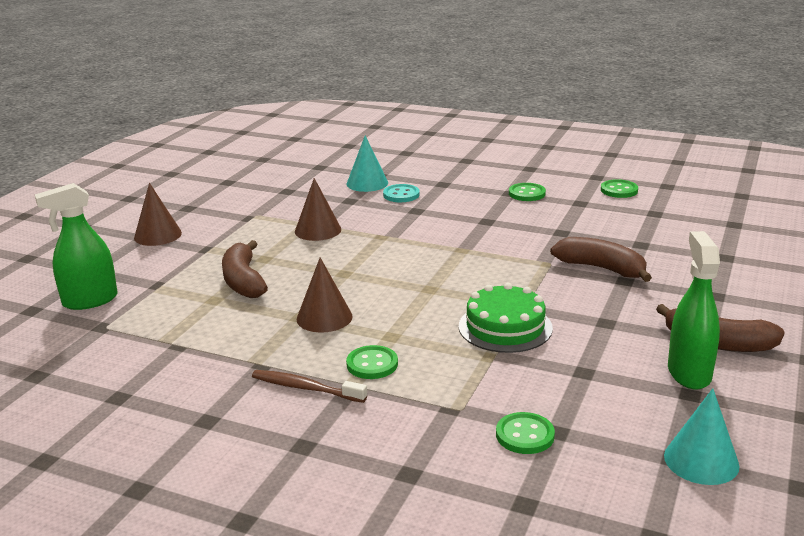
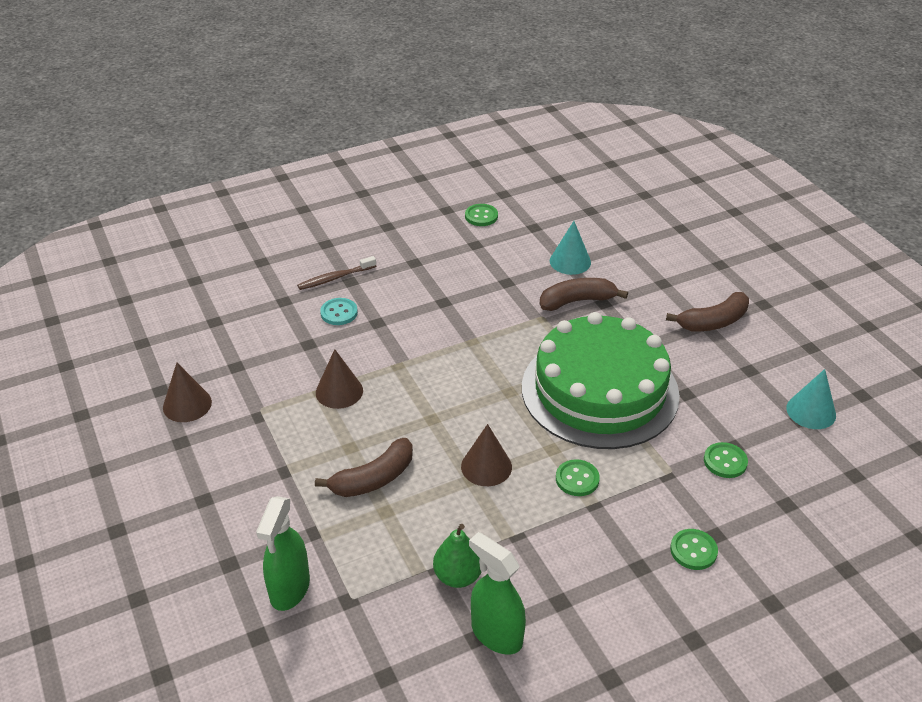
camera: 50 degrees left, 15 degrees up
brown cone [134,183,182,246] -> brown cone moved to [163,363,212,422]
brown banana [222,240,268,298] -> brown banana turned 60 degrees counterclockwise [315,438,413,497]
brown toothbrush [252,370,367,403] -> brown toothbrush moved to [297,256,376,290]
turquoise cone [347,135,388,192] -> turquoise cone moved to [550,221,591,275]
green cake [459,283,553,353] -> green cake [522,312,680,449], size x2.03
green button [509,183,546,201] -> green button moved to [670,529,718,570]
green spray bottle [668,231,720,390] -> green spray bottle moved to [469,532,526,655]
none -> green pear [433,524,482,588]

